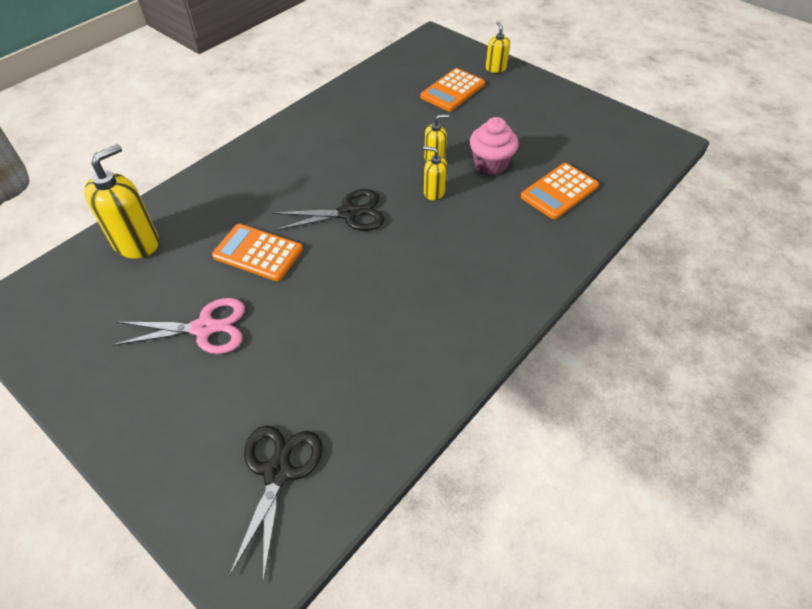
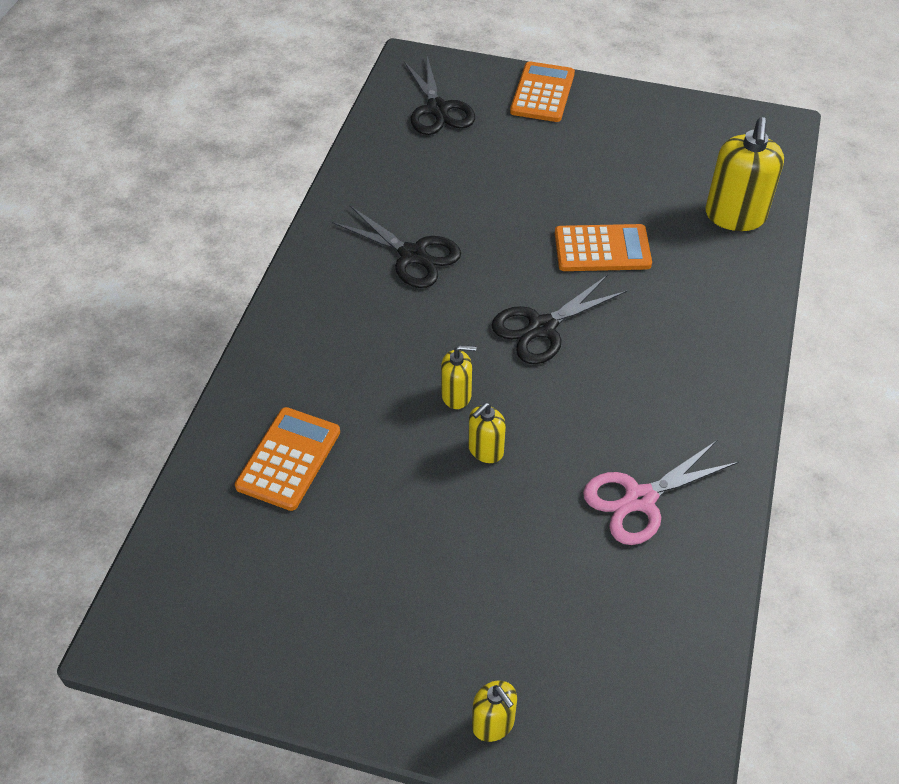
camera: 155 degrees right, 0 degrees up
pink scissors [112,298,245,354] -> pink scissors moved to [583,440,739,545]
orange calculator [420,68,485,111] -> orange calculator moved to [510,61,575,122]
pink cupcake [470,117,518,175] -> none
none -> black scissors [332,206,461,288]

